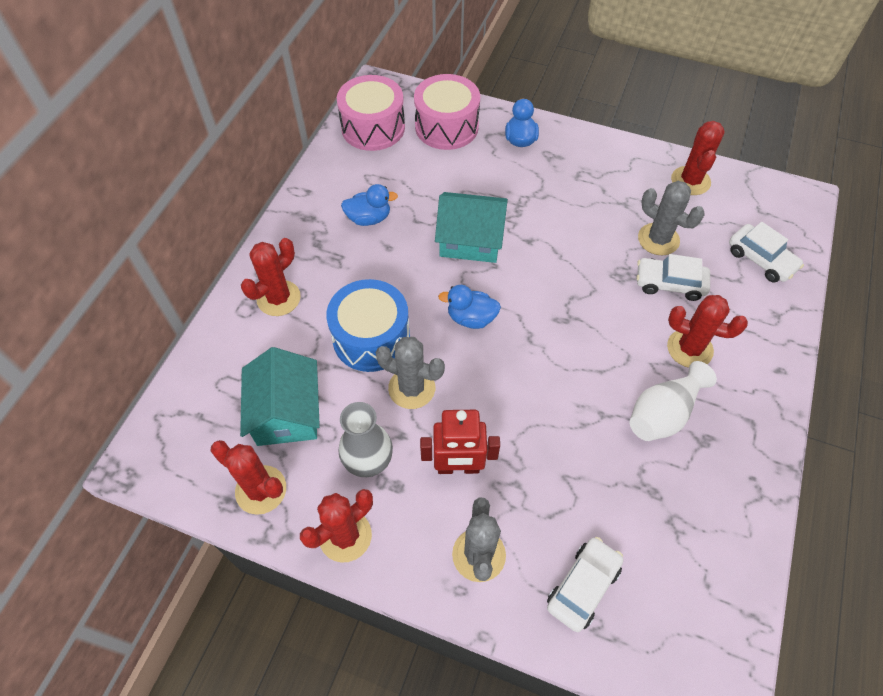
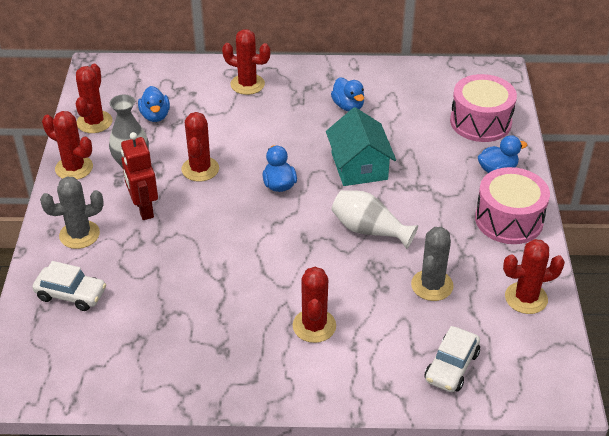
camera: 70 degrees right, 15 degrees down
turquoise house [240,347,320,446] -> blue duck [138,86,170,122]
blue drum [326,279,410,372] -> none
pink drum [337,75,405,151] -> pink drum moved to [475,167,550,244]
grey cactus [376,337,445,409] -> red cactus [182,112,219,182]
white vase [630,361,717,441] -> white vase moved to [332,190,418,249]
white car [636,254,710,301] -> none

